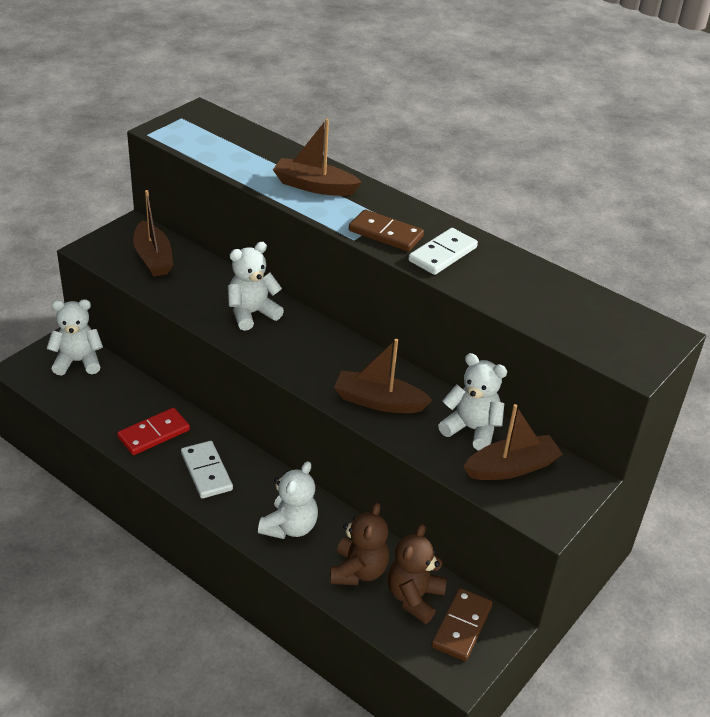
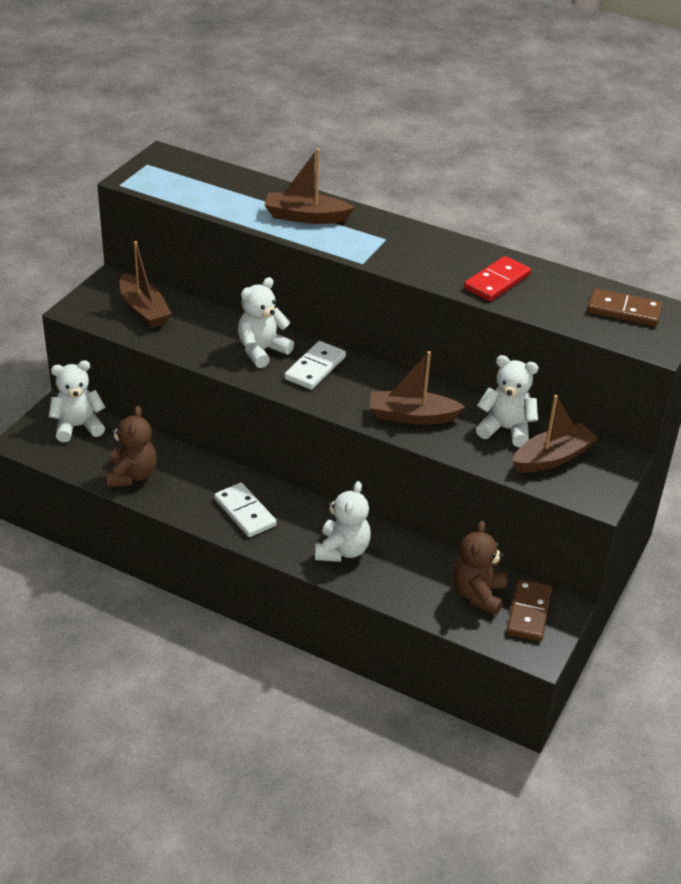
camera: 10 degrees left, 0 degrees up
red domino [117,408,190,455] -> red domino moved to [464,256,531,301]
brown teddy bear [330,502,389,585] -> brown teddy bear moved to [106,406,157,487]
brown domino [349,209,424,252] -> brown domino moved to [587,288,663,326]
white domino [408,228,478,275] -> white domino moved to [284,341,346,390]

